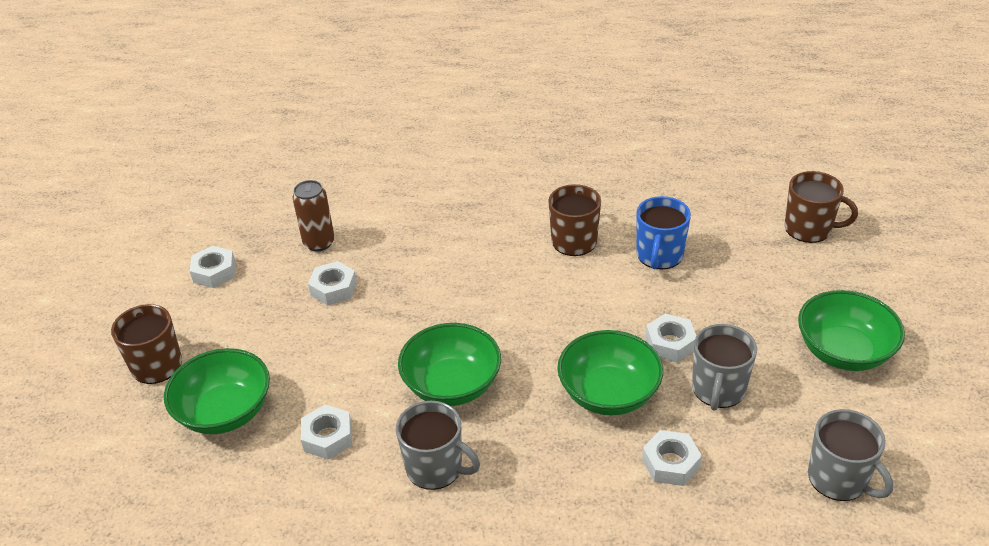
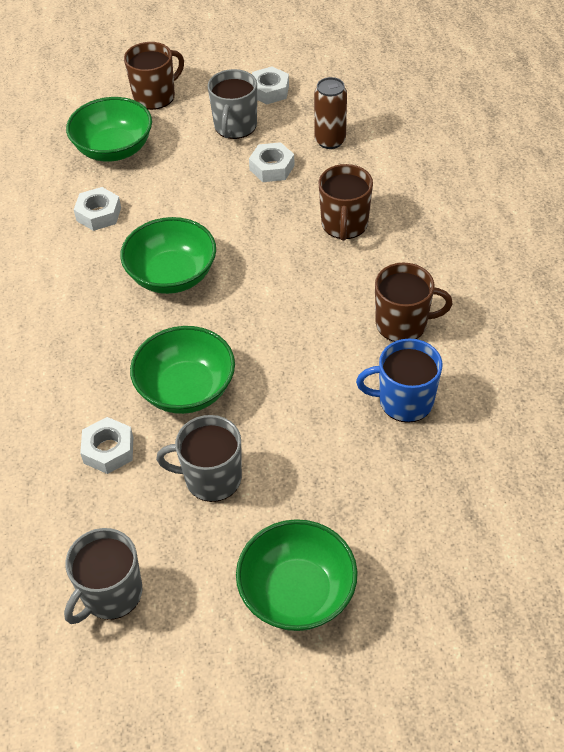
camera: 75 degrees right, 10 degrees up
grey mug [396,401,480,490] -> grey mug moved to [208,69,257,139]
white nut [646,314,696,362] -> none
brown mug [785,171,858,243] -> brown mug moved to [318,164,373,241]

